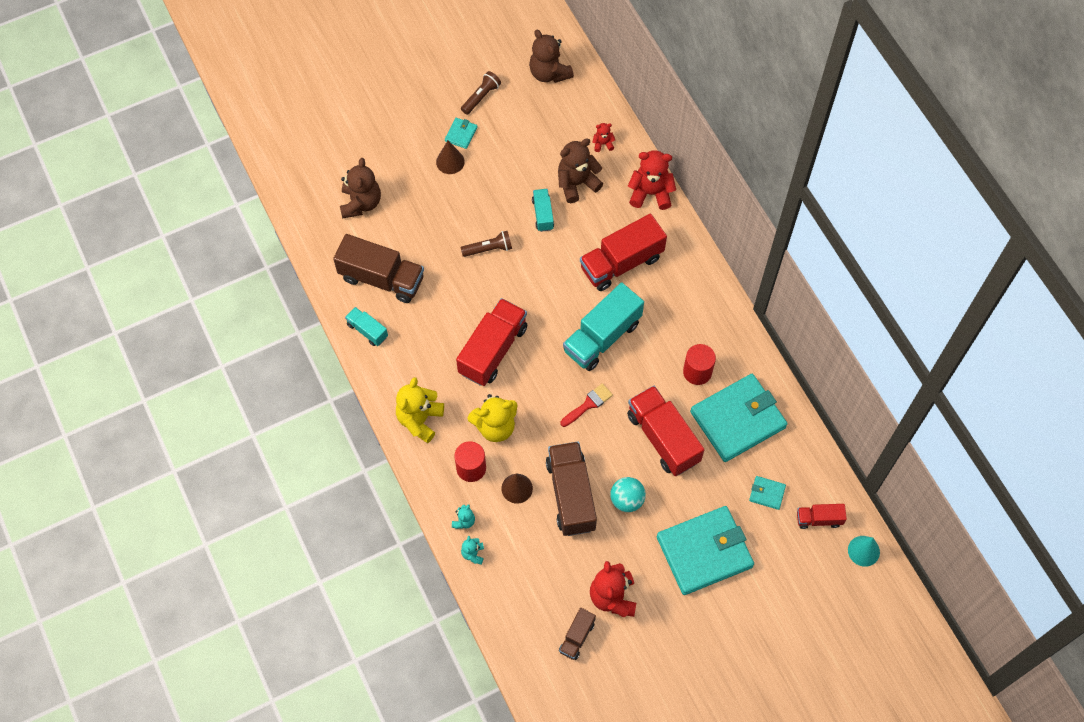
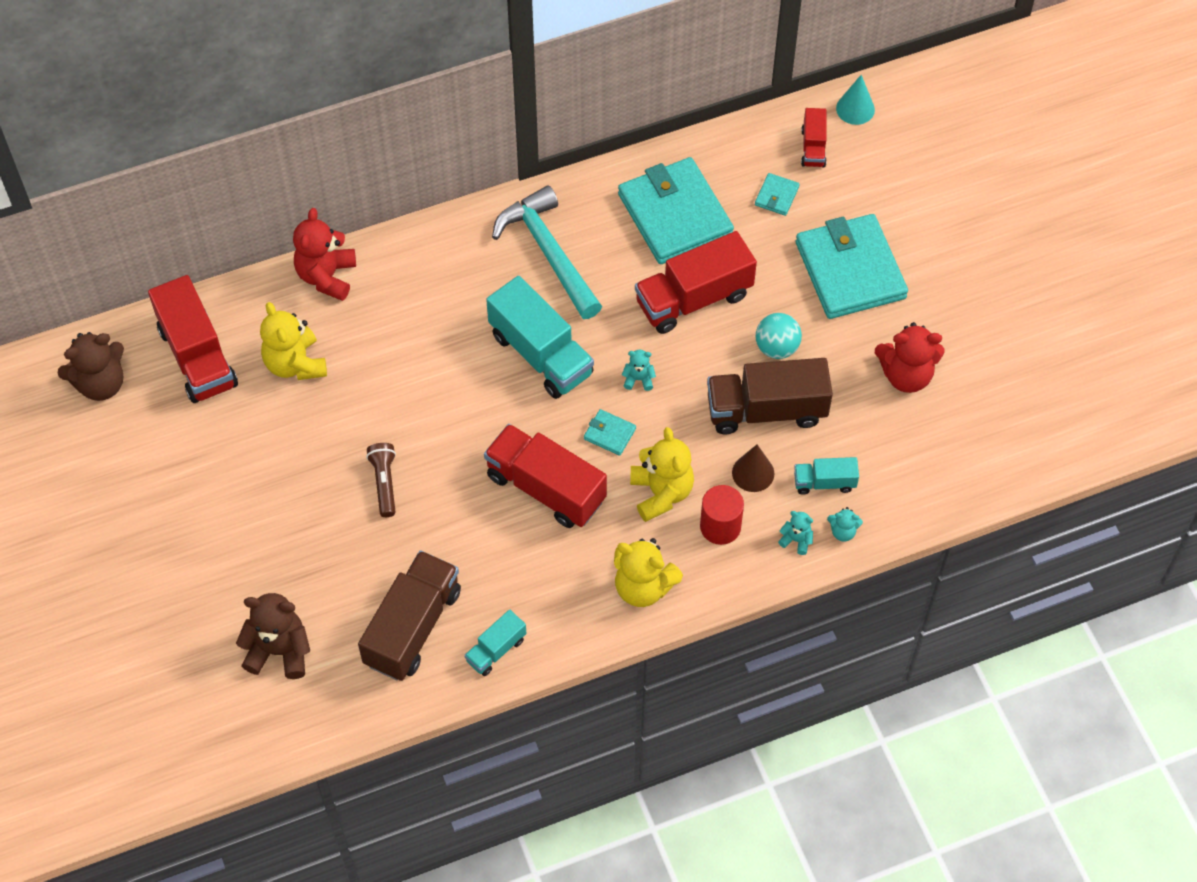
camera: 85 degrees left, 5 degrees down
brown cone [436,140,465,174] -> none
turquoise wallet [445,118,478,149] -> turquoise wallet moved to [584,409,636,456]
brown flashlight [461,71,501,115] -> none
turquoise truck [532,189,554,232] -> turquoise truck moved to [794,457,859,495]
brown teddy bear [558,138,603,203] -> yellow teddy bear [260,302,327,380]
brown truck [559,608,596,660] -> none
red brush [560,383,613,427] -> turquoise teddy bear [622,350,656,391]
red truck [580,214,667,291] -> red truck moved to [148,275,238,403]
red teddy bear [592,123,615,152] -> none
red cylinder [683,344,716,385] -> none
none -> turquoise hammer [492,186,602,319]

